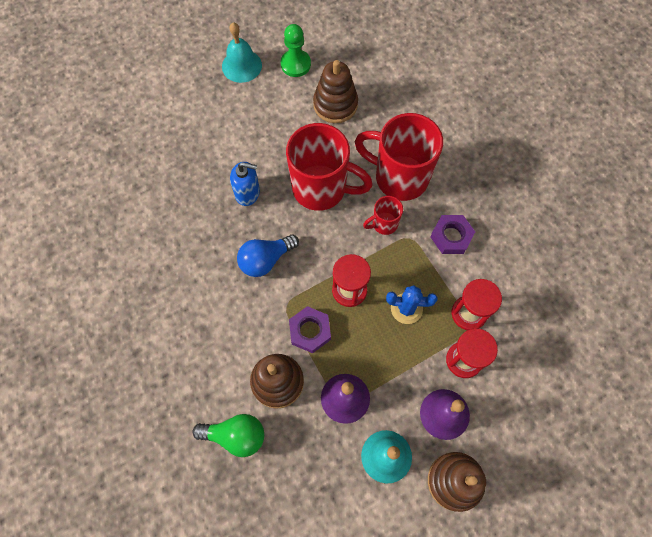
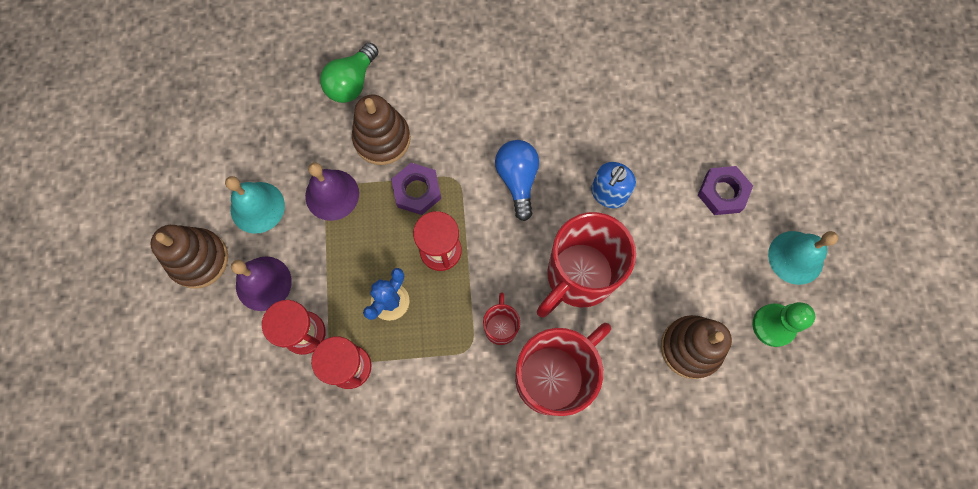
camera: 115 degrees right, 5 degrees up
purple nut [430,215,475,254] -> purple nut moved to [698,166,753,215]

